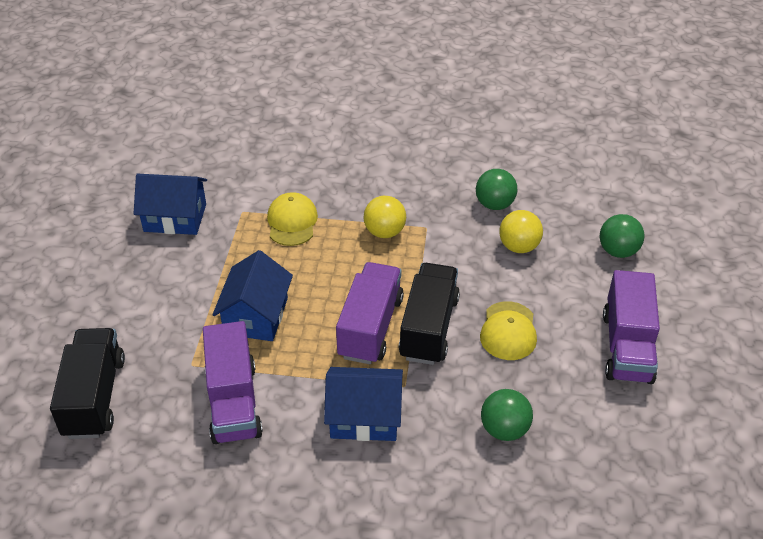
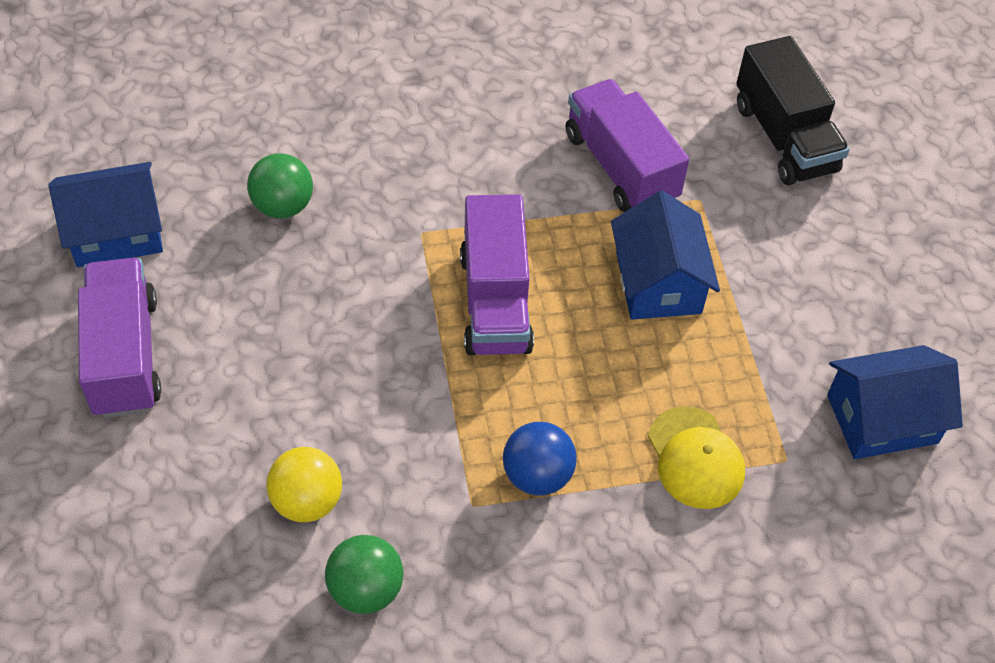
camera: 160 degrees right, 10 degrees up
blue house [324,367,403,441] -> blue house moved to [48,162,163,267]
yellow ball [364,196,406,238] -> blue ball [503,422,577,495]
black truck [399,263,460,365] -> none
yellow cap [480,301,537,360] -> none
green ball [600,214,644,258] -> none

